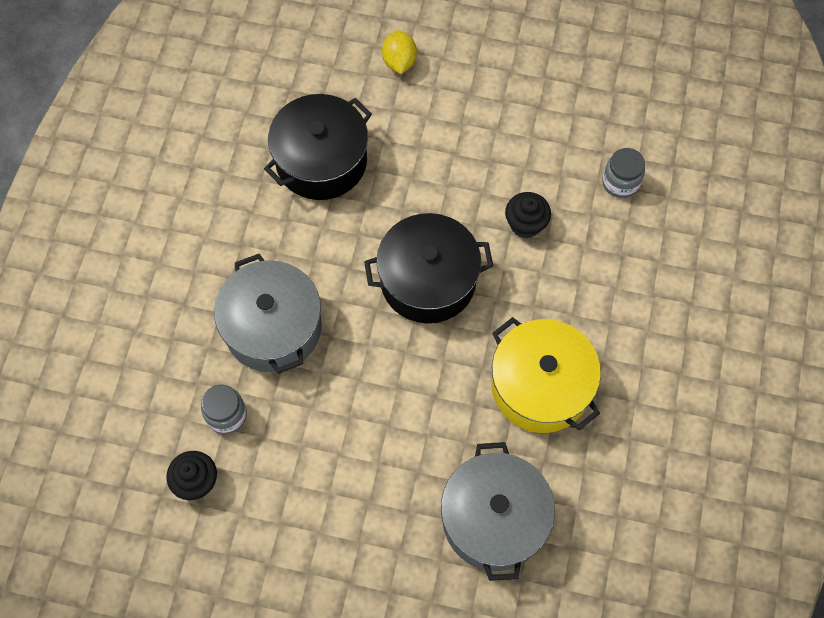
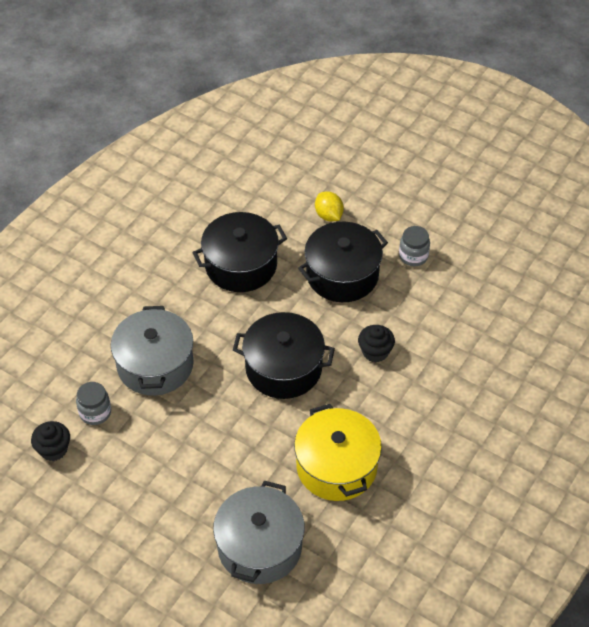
camera: 20 degrees right, 15 degrees down
yellow lemon [382,30,417,74] -> yellow lemon turned 45 degrees counterclockwise [315,191,344,222]
grey jar [602,148,645,198] -> grey jar moved to [399,226,430,266]
none -> black pot [298,222,388,302]

